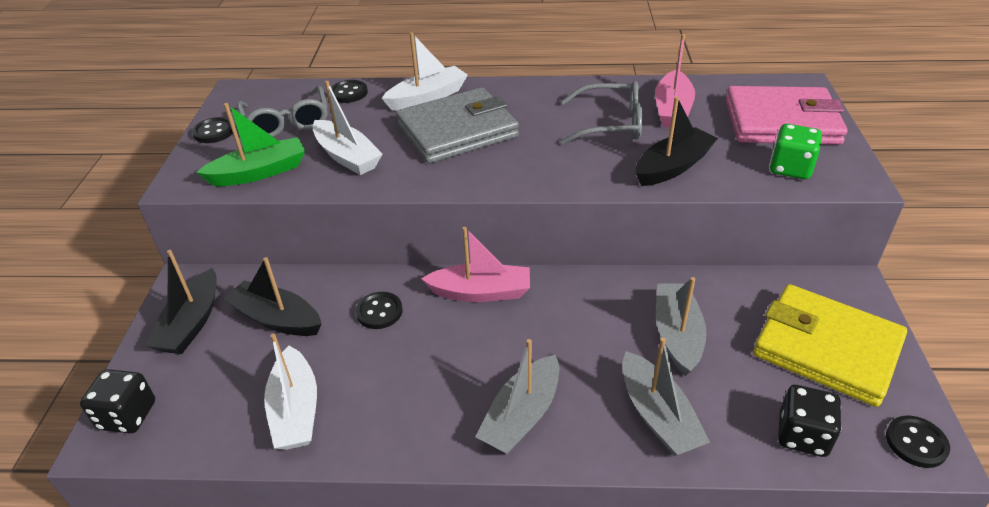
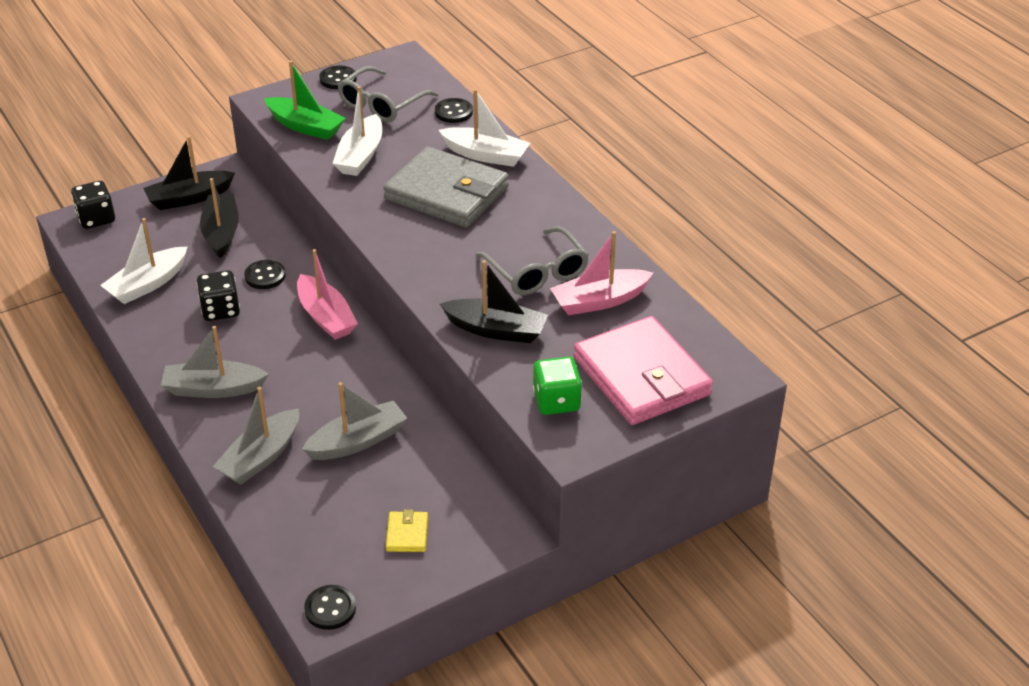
camera: 55 degrees right, 0 degrees up
yellow wallet [753,284,907,407] -> yellow wallet [386,509,428,552], size x0.40
black dice [778,385,841,457] -> black dice moved to [197,270,240,321]

